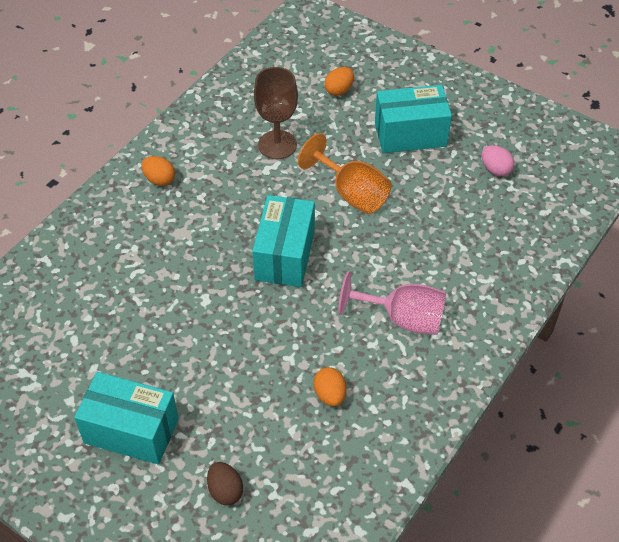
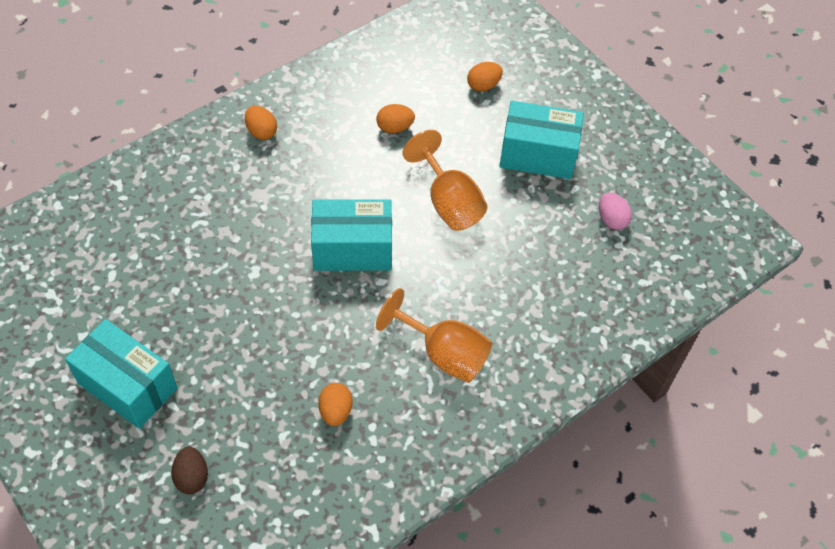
camera: 15 degrees right, 5 degrees up
turquoise box [252,195,315,287] -> turquoise box turned 60 degrees clockwise [311,199,392,271]
brown goblet [254,67,298,159] -> orange egg [377,104,415,133]
pink goblet [338,271,446,335] -> orange goblet [376,288,492,383]

